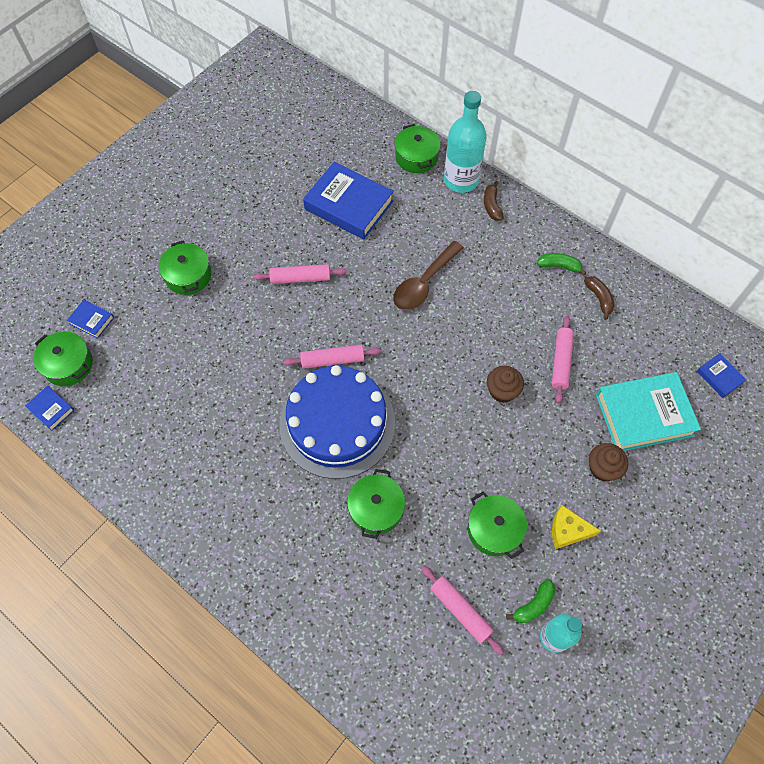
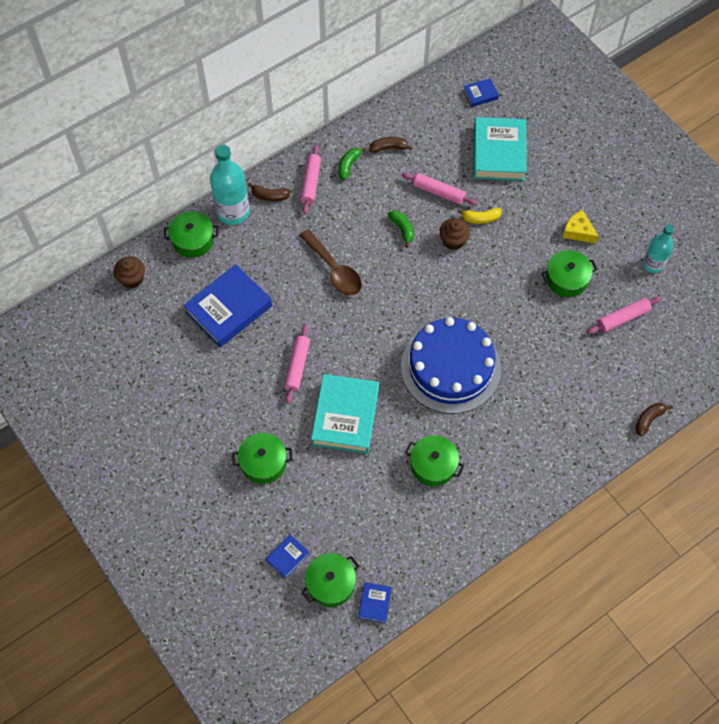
camera: 75 degrees left, 0 degrees up
blue book [25,386,75,431] -> blue book turned 45 degrees counterclockwise [358,582,392,623]
pink rolling pin [283,345,381,369] -> pink rolling pin moved to [300,145,321,214]
green pot [347,469,405,539] -> green pot moved to [405,435,464,486]
green banana [506,579,556,623] -> green banana moved to [388,210,414,248]
yellow cheese [552,505,601,549] -> yellow cheese turned 105 degrees clockwise [562,210,599,244]
brown cupcake [589,443,628,481] -> brown cupcake moved to [113,256,145,288]
none -> turquoise book [311,374,379,454]
none -> yellow banana [457,208,502,224]
none -> brown banana [635,403,673,437]

